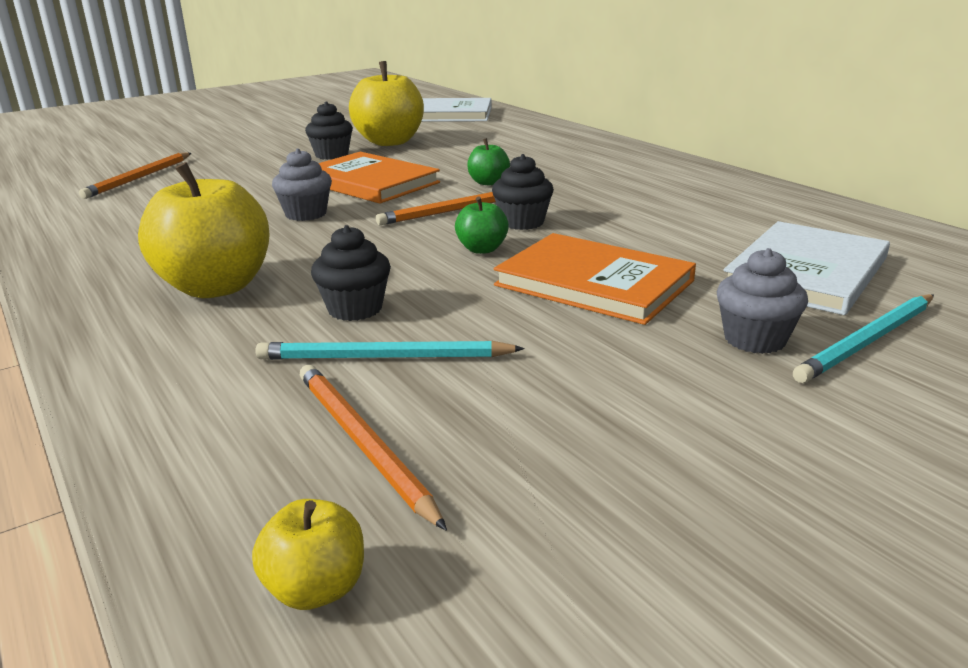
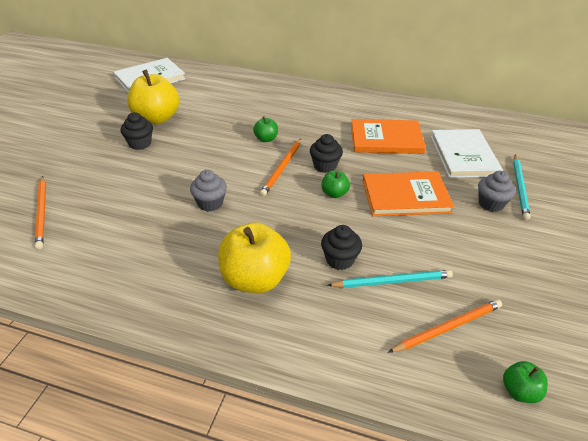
camera: 40 degrees left, 15 degrees up
yellow apple [252,499,364,610] -> green apple [503,361,548,403]
turquoise pencil [255,340,525,360] -> turquoise pencil turned 150 degrees counterclockwise [327,270,453,288]
orange pencil [300,365,447,531] -> orange pencil turned 135 degrees clockwise [388,299,502,353]
orange book [318,152,440,204] -> orange book moved to [351,119,426,154]

